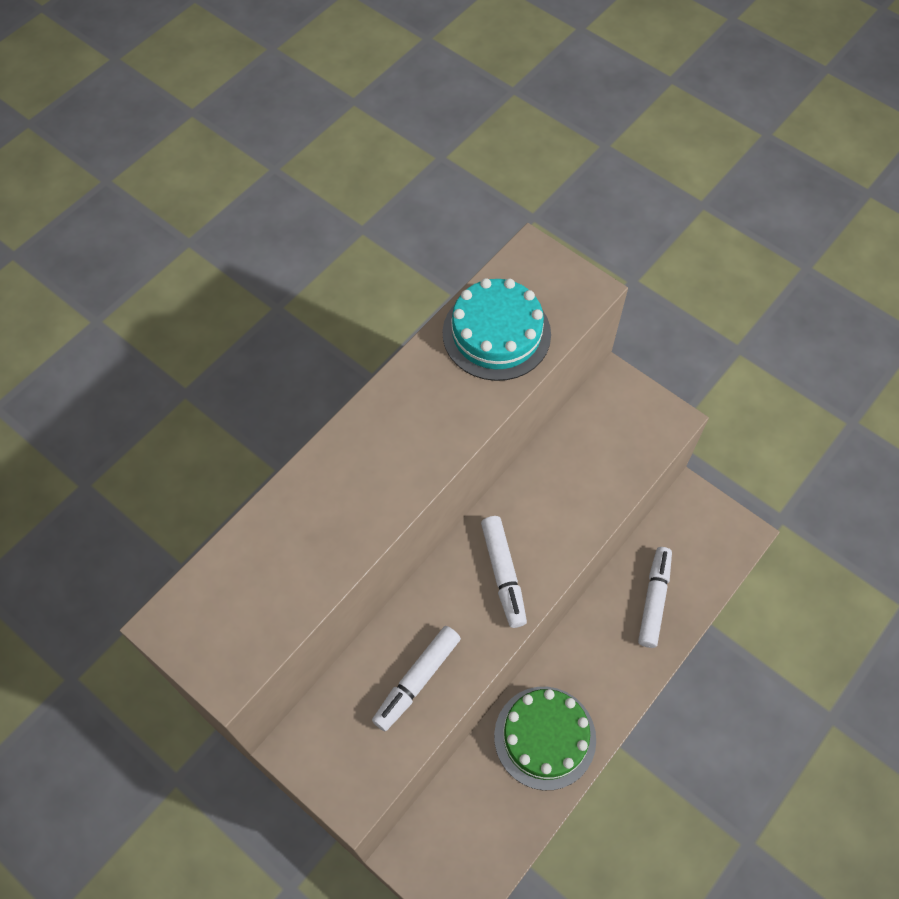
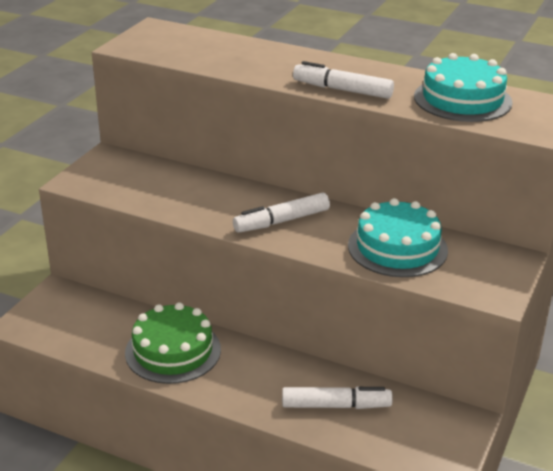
camera: 75 degrees right, 30 degrees down
white marker [372,626,461,731] -> white marker moved to [293,61,394,99]
none -> turquoise cake [348,198,448,277]

